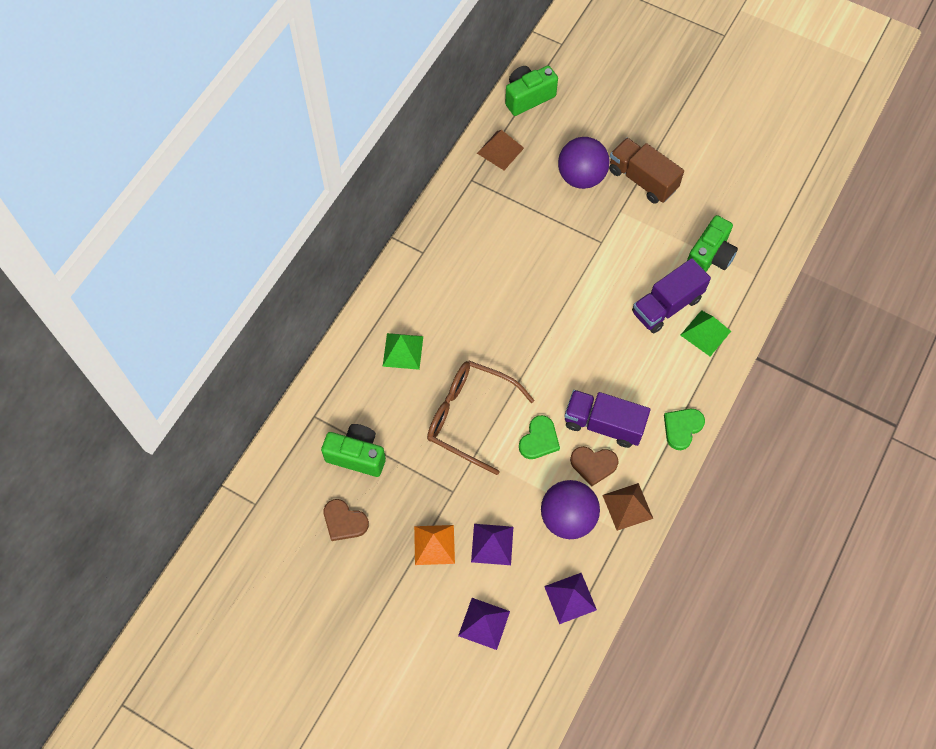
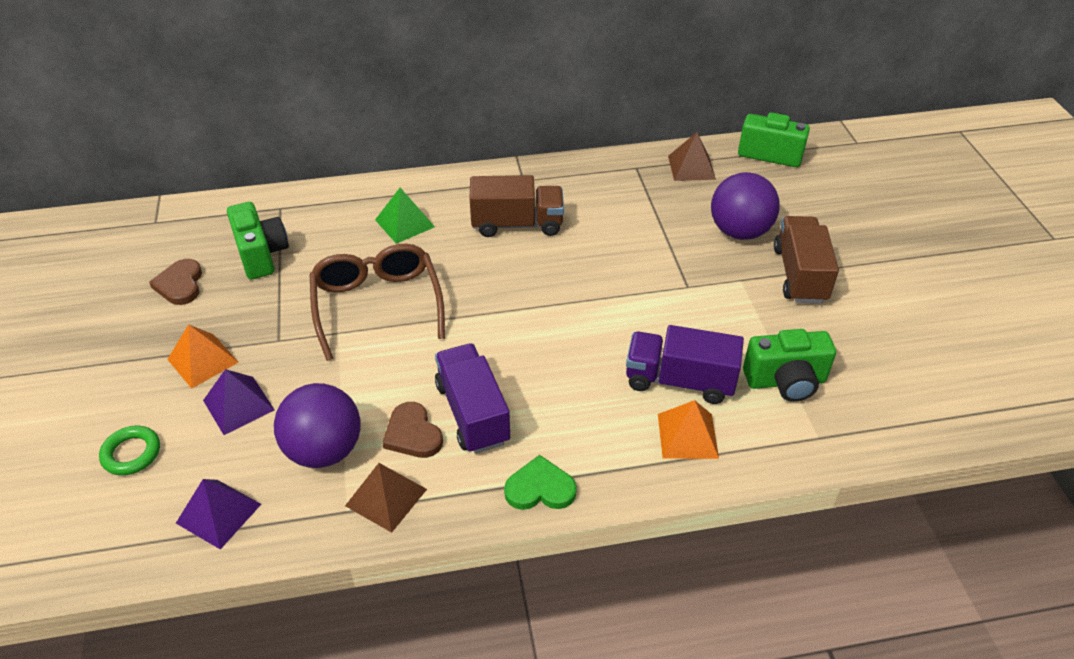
camera: 50 degrees right, 20 degrees down
purple pyramid [458,598,510,650] -> green ring [99,426,160,475]
green heart [519,415,560,459] -> none
green pyramid [680,310,731,356] -> orange pyramid [658,400,719,459]
none -> brown truck [470,175,564,237]

